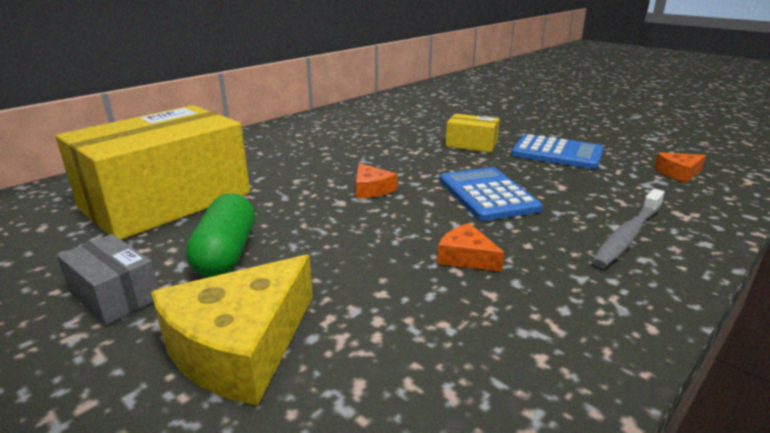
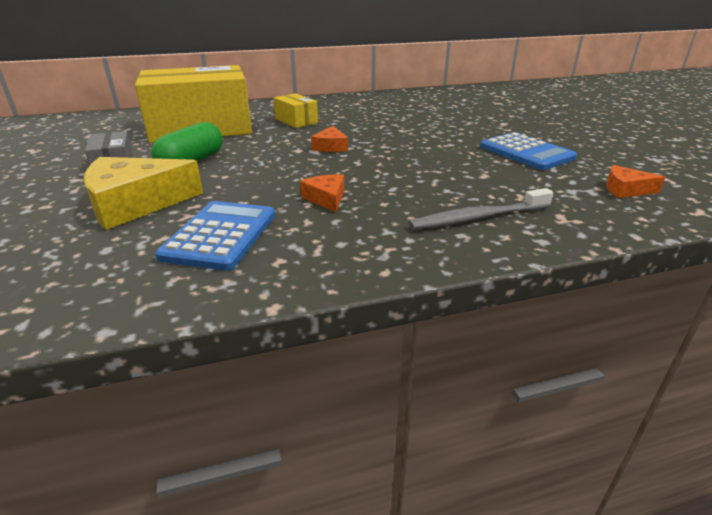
camera: 30 degrees right, 5 degrees up
blue calculator [440,167,542,221] -> blue calculator moved to [155,201,275,271]
yellow box [445,114,500,152] -> yellow box moved to [273,93,318,128]

